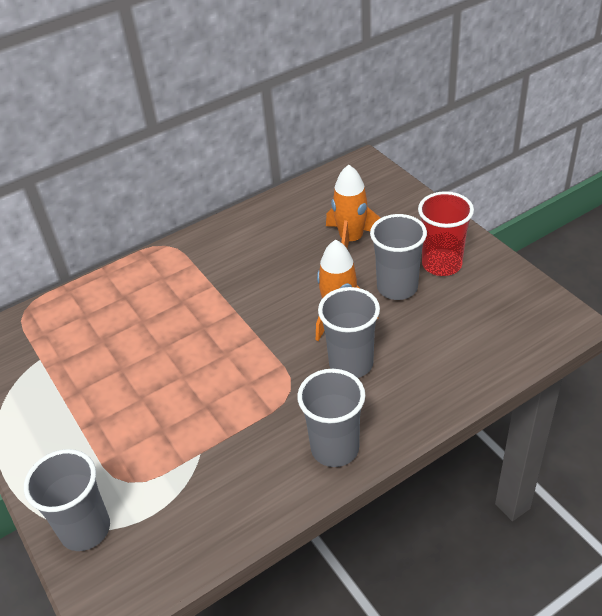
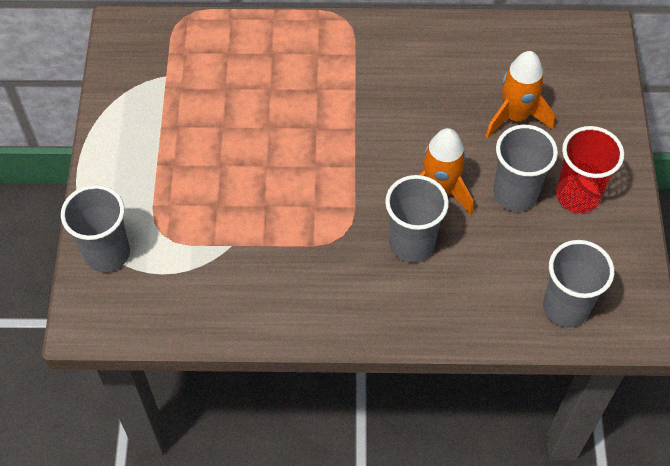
camera: 30 degrees right, 15 degrees up
grey cup [297,369,365,467] -> grey cup moved to [543,240,614,328]

